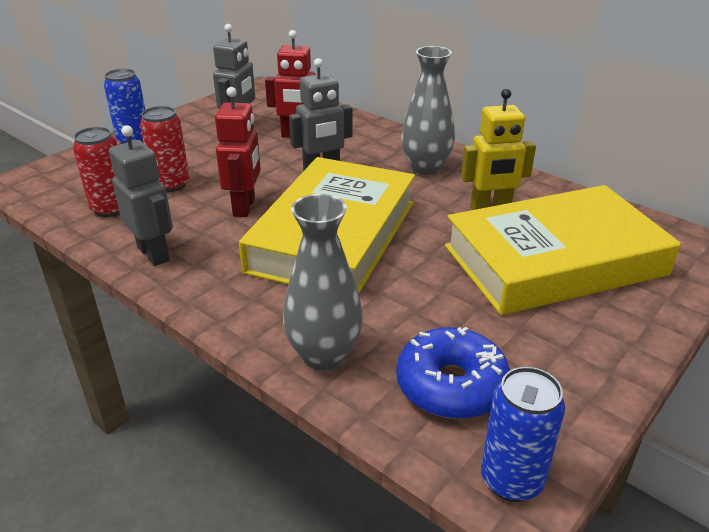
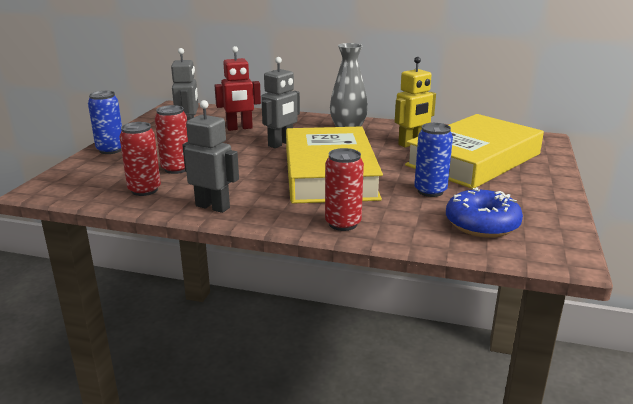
camera: 25 degrees left, 10 degrees down
red robot [215,87,261,217] -> none
grey vase [283,194,363,371] -> none
blue can [481,367,565,502] -> blue can moved to [414,123,453,197]
none -> red can [325,148,364,231]

